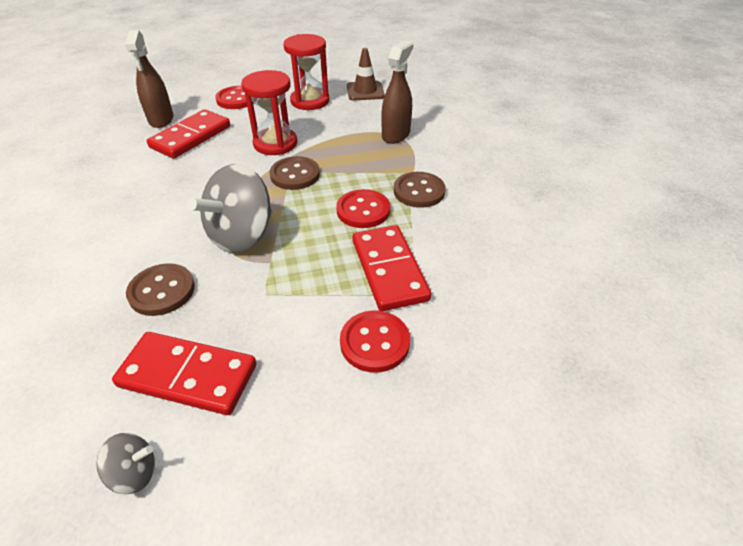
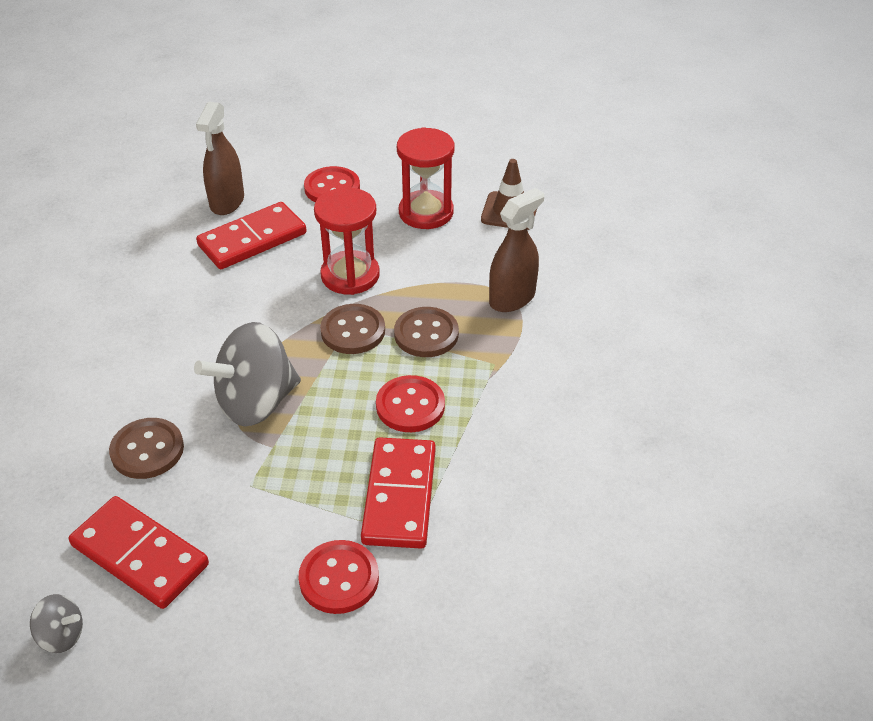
camera: 20 degrees right, 0 degrees up
brown button [394,172,445,208] -> brown button moved to [394,307,459,357]

